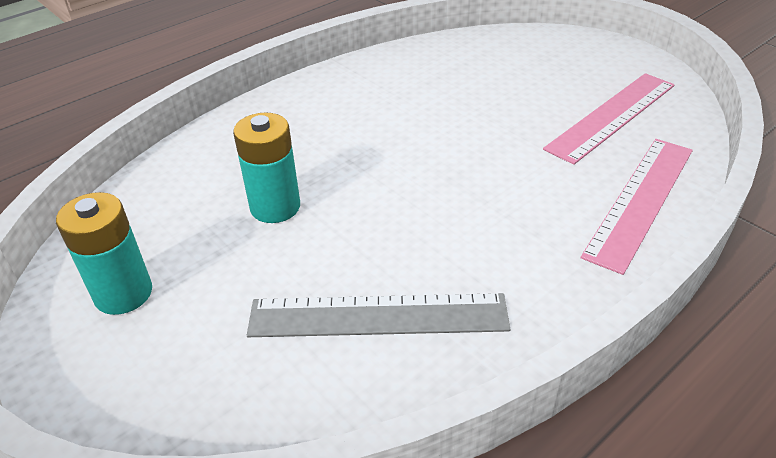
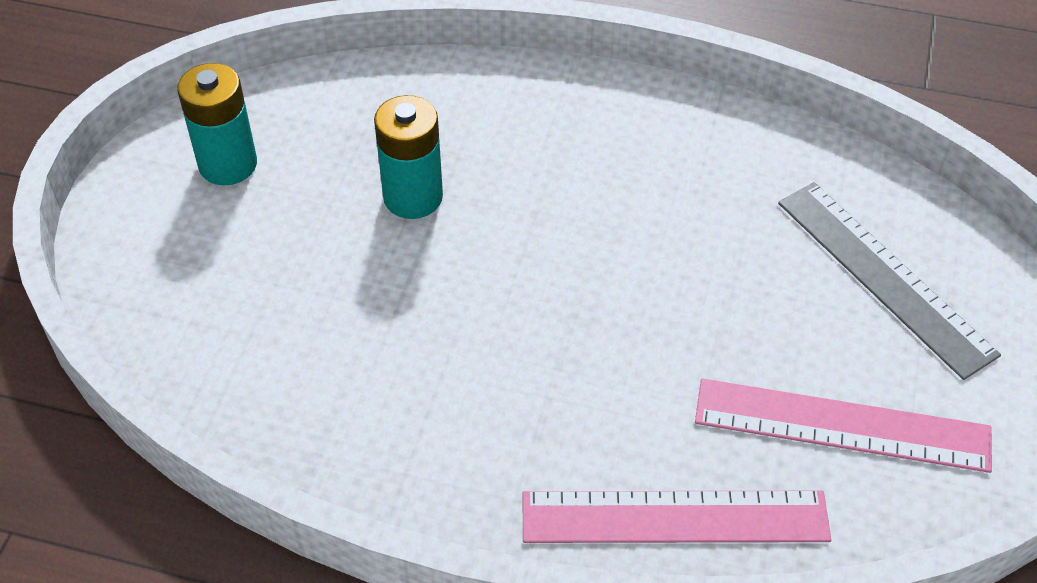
camera: 55 degrees right, 10 degrees up
grey ruler [247,293,510,337] -> grey ruler moved to [778,182,1001,380]

